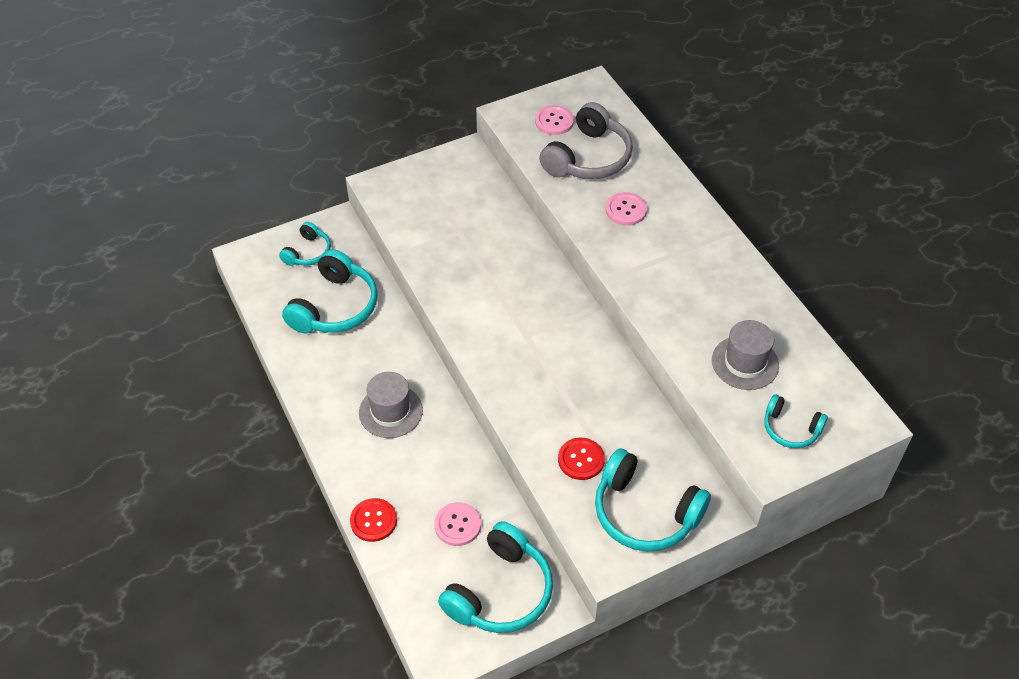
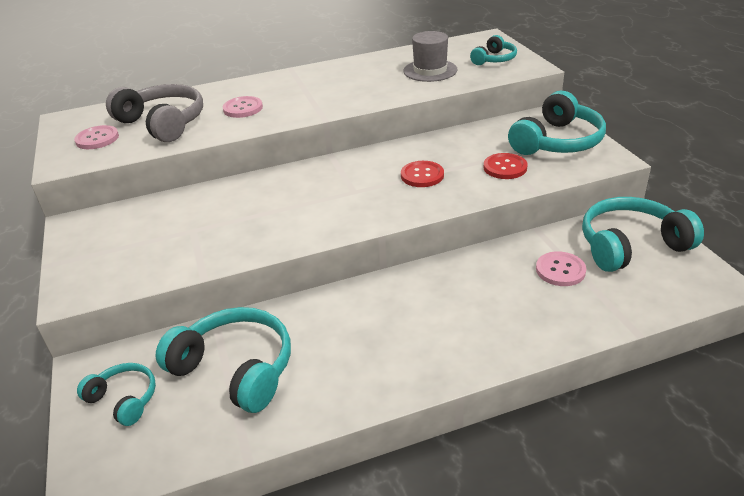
camera: 80 degrees left, 15 degrees down
red button [350,498,397,542] -> red button moved to [401,161,444,187]
grey hat [359,372,423,438] -> none
turquoise headphones [438,521,553,633] -> turquoise headphones turned 60 degrees counterclockwise [582,197,704,272]

